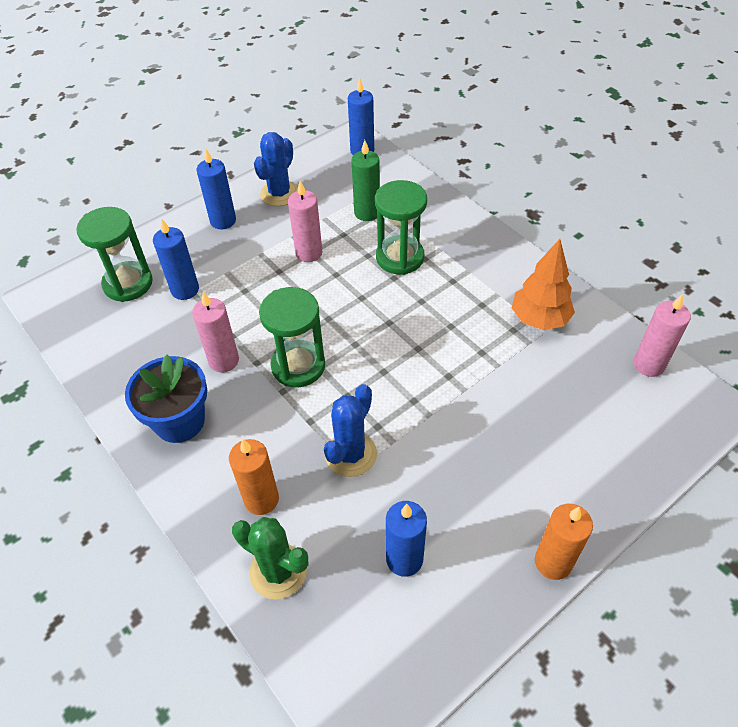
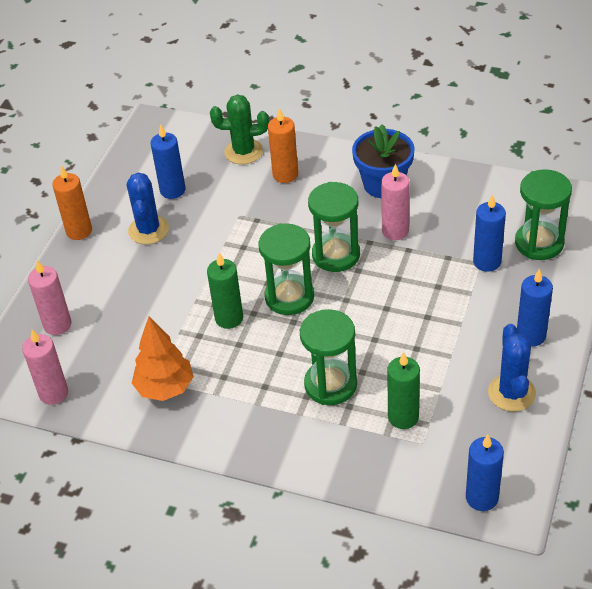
camera: 150 degrees right, 5 degrees down
pink candle [288,181,323,262] -> pink candle moved to [28,260,71,335]
blue cactus [324,384,377,477] -> blue cactus moved to [127,173,169,244]
none -> green candle [207,253,243,329]
none -> green hourglass [258,223,314,315]

